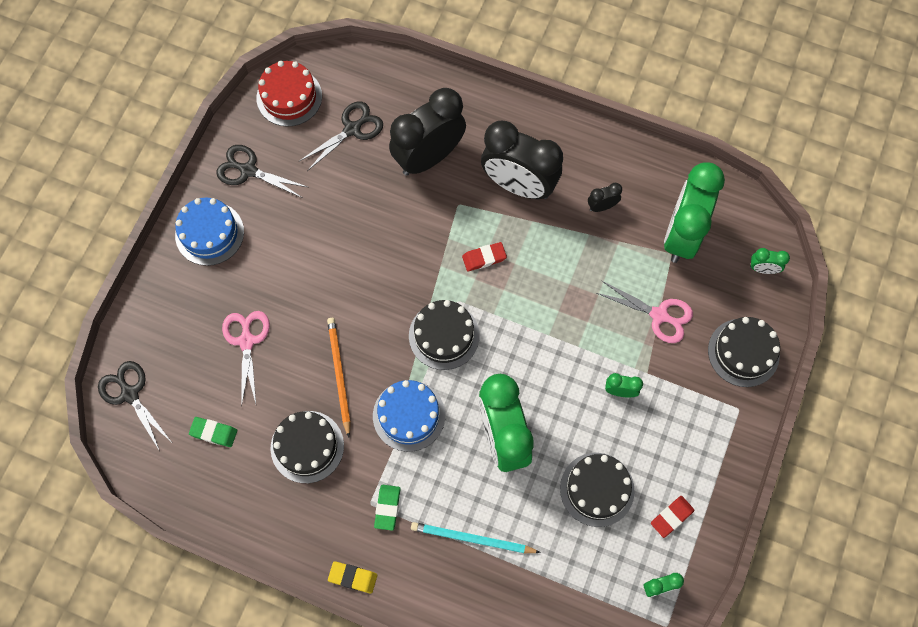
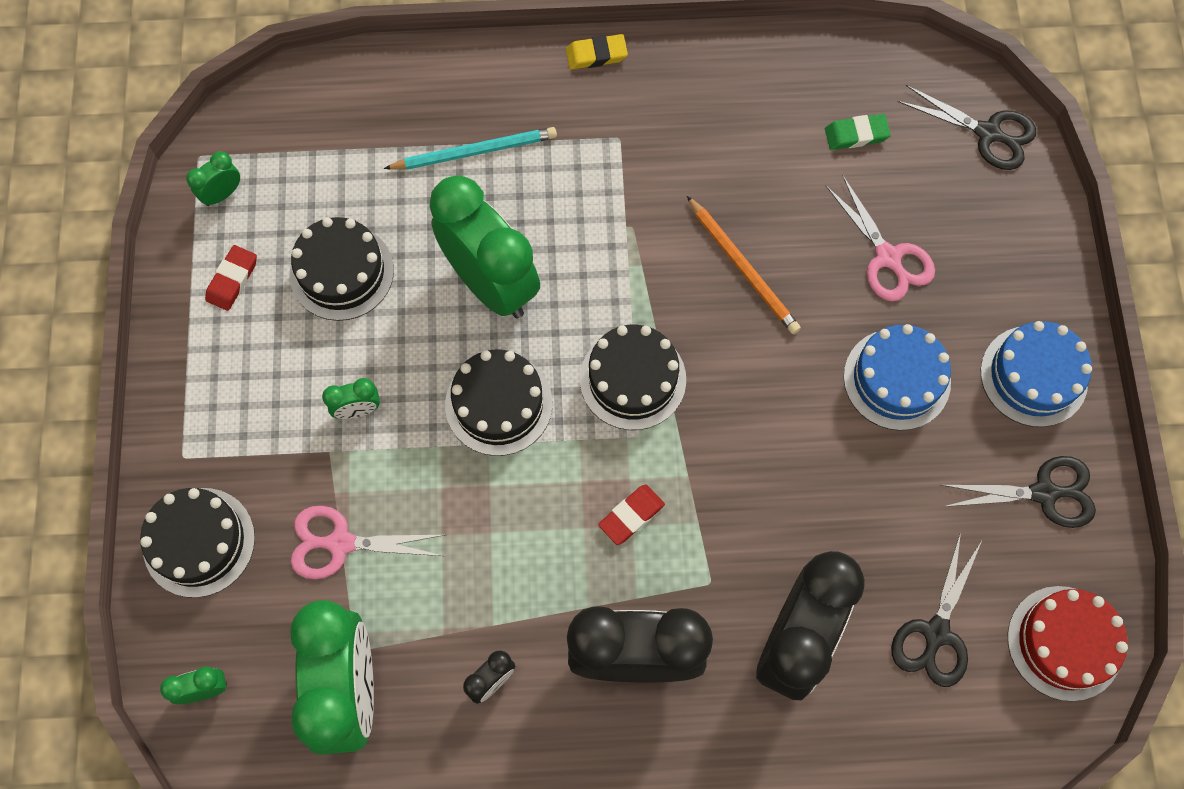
camera: 155 degrees right, 0 degrees up
black cake [271,411,344,483] -> black cake moved to [445,349,553,456]
blue cake [373,380,445,452] -> blue cake moved to [844,324,951,431]
green eraser [374,485,400,531] -> none

